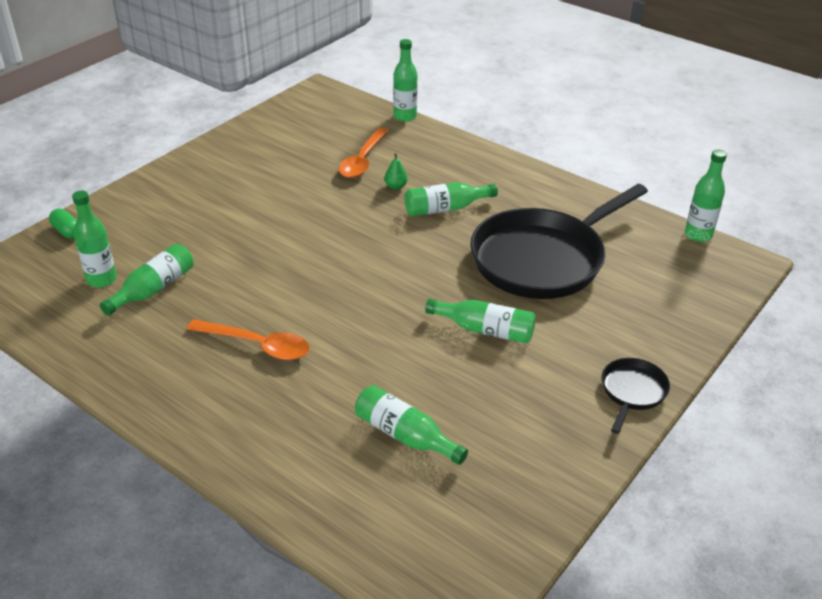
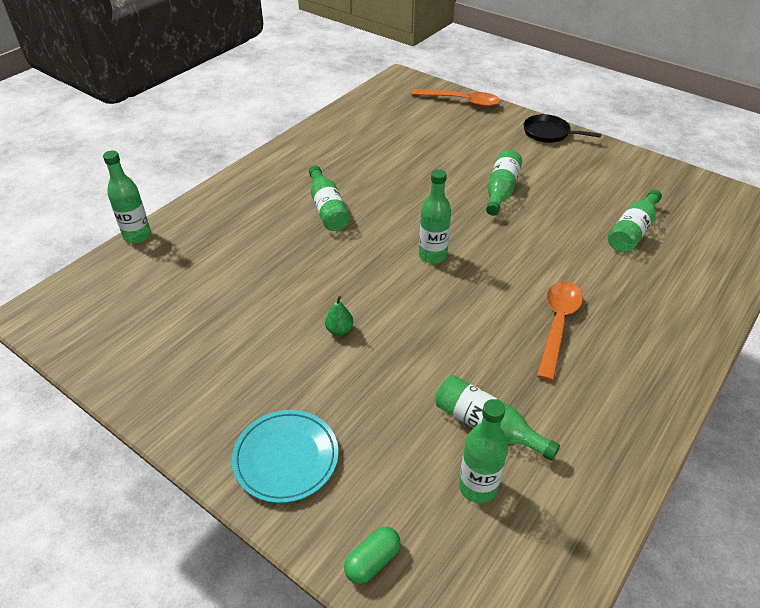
camera: 90 degrees left, 5 degrees up
orange spoon [338,128,389,178] -> orange spoon moved to [411,89,500,107]
green pear [385,153,408,190] -> green pear moved to [325,296,353,336]
black pan [470,184,648,299] -> none
green bottle [685,150,727,242] -> green bottle moved to [419,169,451,264]
none -> turquoise plate [232,410,338,503]

